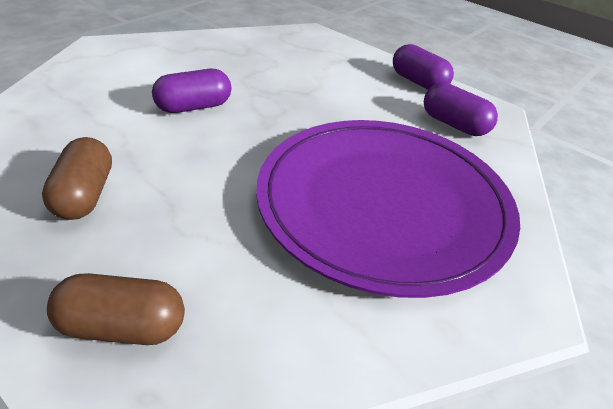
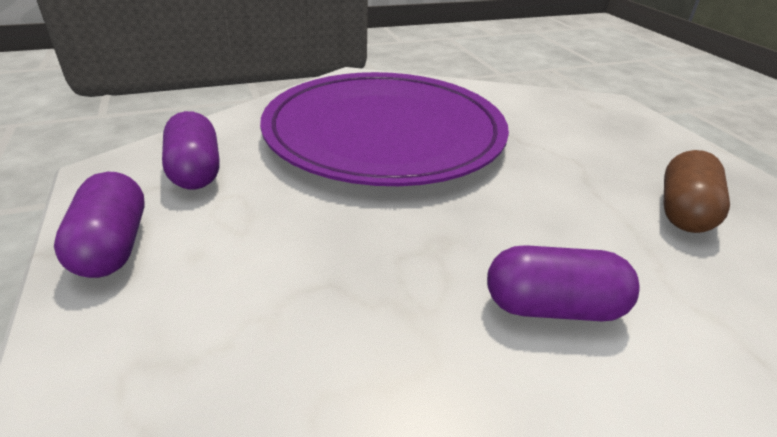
camera: 150 degrees left, 5 degrees down
brown capsule [47,273,185,345] -> none

